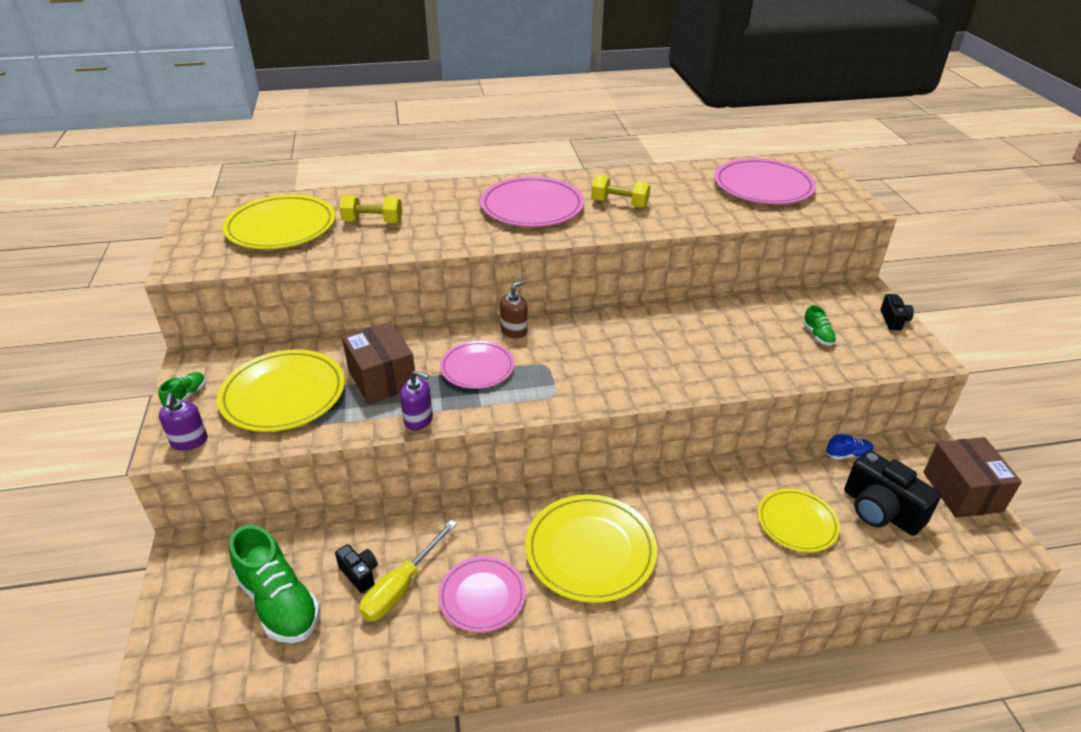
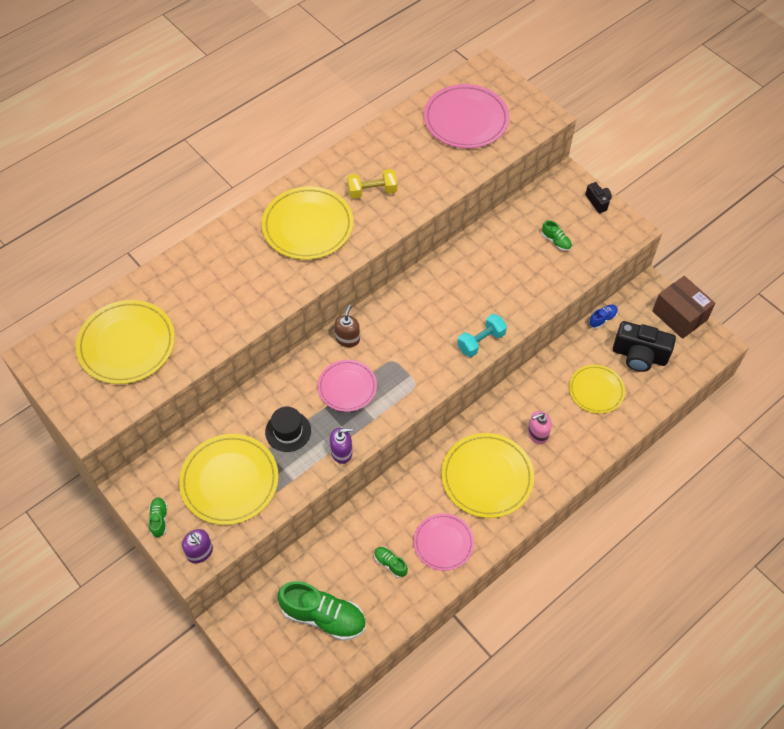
camera: 30 degrees left, 20 degrees up
black camera [335,544,378,593] -> none
yellow dumbbell [339,195,402,223] -> none
brown box [342,322,416,404] -> black hat [265,407,311,452]
yellow screwdriver [359,520,457,621] -> green shoe [374,547,408,578]
pink plate [480,176,584,227] -> yellow plate [262,186,354,260]
none -> turquoise dumbbell [457,314,507,357]
none -> pink soap dispenser [528,411,552,444]

